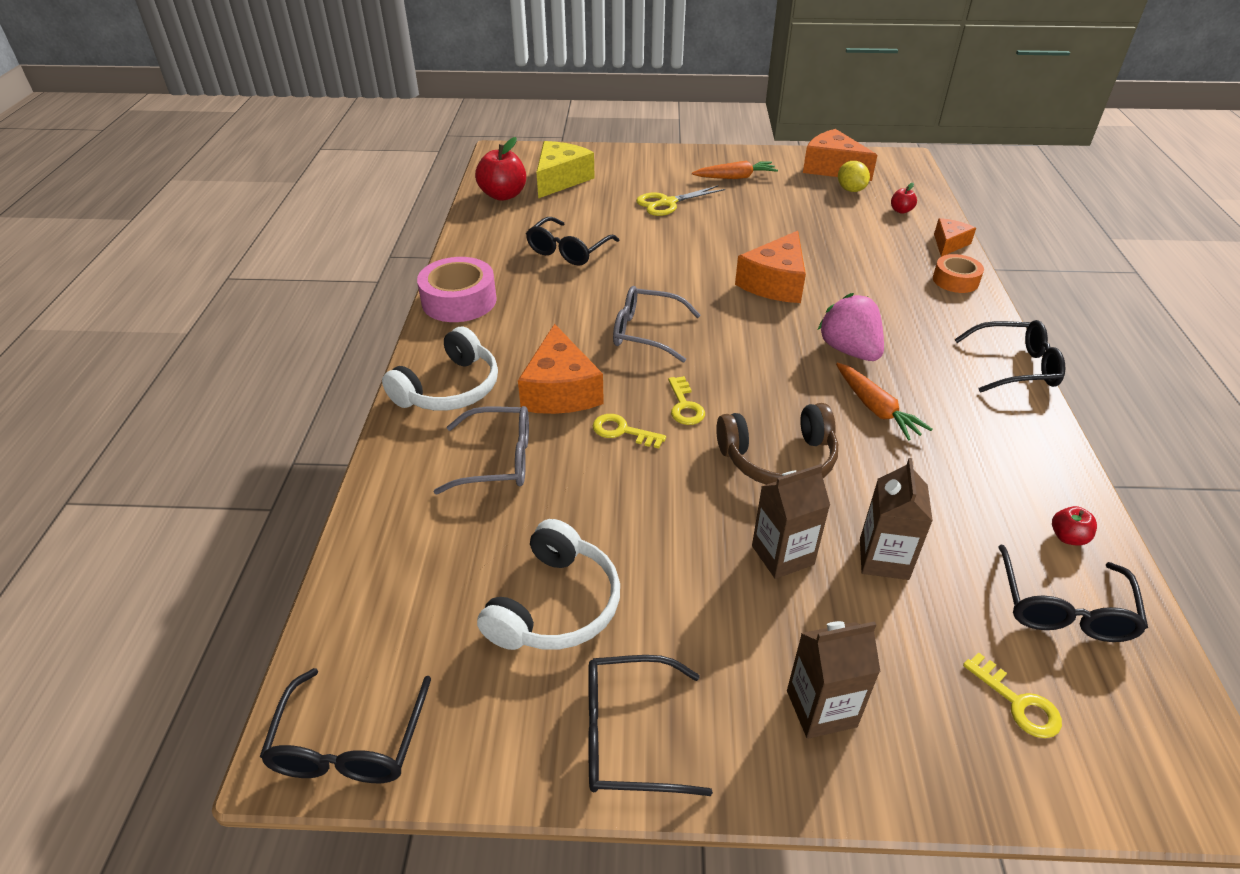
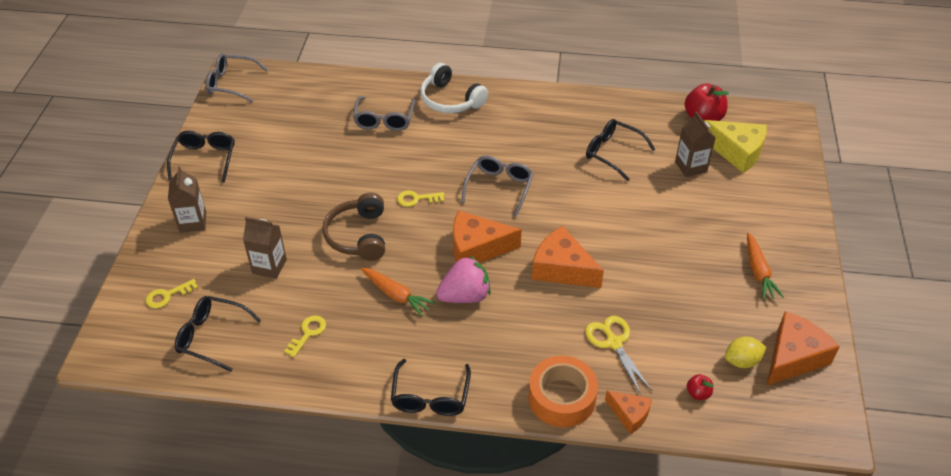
camera: 95 degrees right, 5 degrees up
black glasses [260,668,431,783] -> grey glasses [206,53,269,102]
pink tape [417,257,497,322] -> none
white headphones [477,519,620,650] -> none
orange cheese [518,324,604,414] -> orange cheese moved to [453,210,522,263]
yellow key [593,414,666,448] -> yellow key moved to [284,315,326,357]
yellow scissors [636,185,725,216] -> yellow scissors moved to [585,316,652,395]
brown carton [752,464,830,579] -> brown carton moved to [675,112,716,177]
orange carrot [836,362,933,441] -> orange carrot turned 120 degrees counterclockwise [360,267,435,317]
orange tape [933,254,984,293] -> orange tape [528,356,598,428], size x1.61
red apple [1052,506,1097,546] -> none

